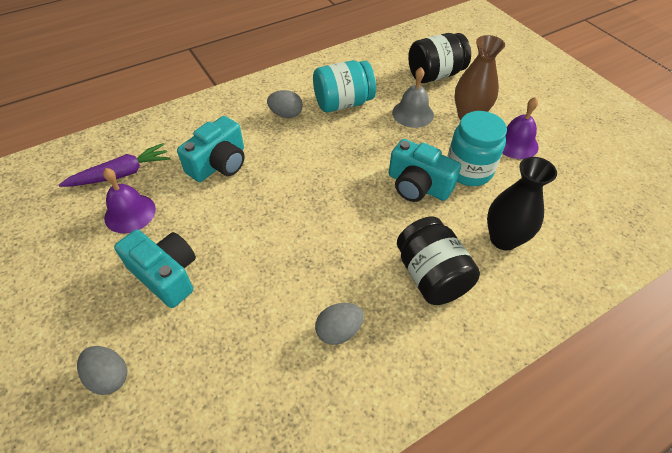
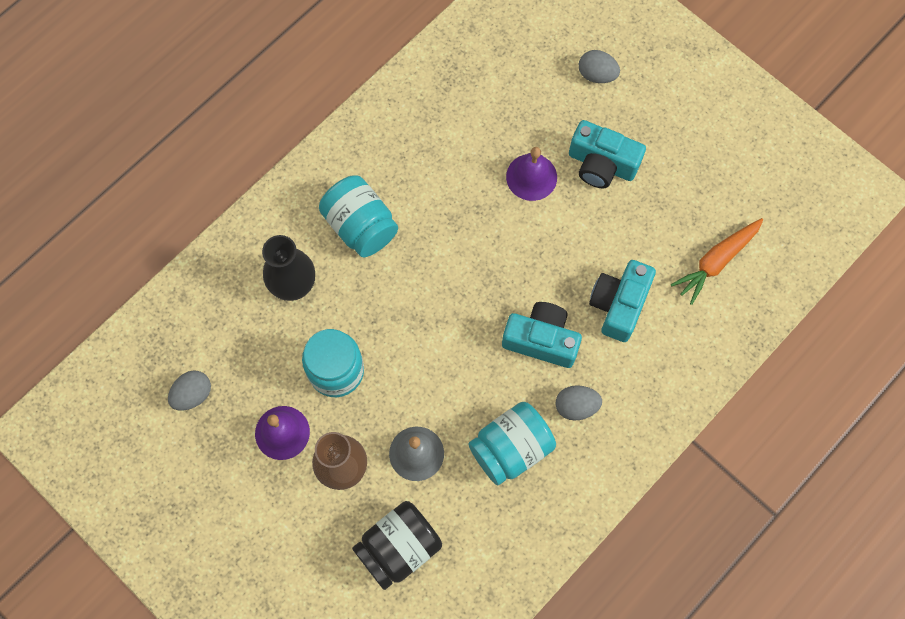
camera: 165 degrees right, 20 degrees up
purple carrot [59,143,170,187] -> orange carrot [671,218,763,305]
purple bell [103,168,156,233] -> purple bell moved to [506,147,557,201]
grey egg [315,303,364,345] -> grey egg moved to [168,370,211,411]
turquoise camera [389,139,461,202] -> turquoise camera moved to [502,302,582,368]
black jar [397,216,480,305] -> turquoise jar [319,175,398,257]

